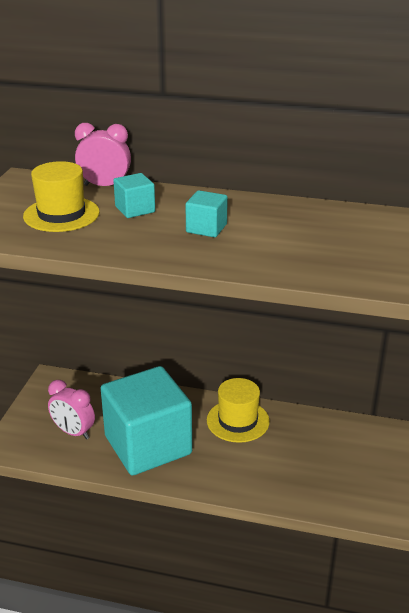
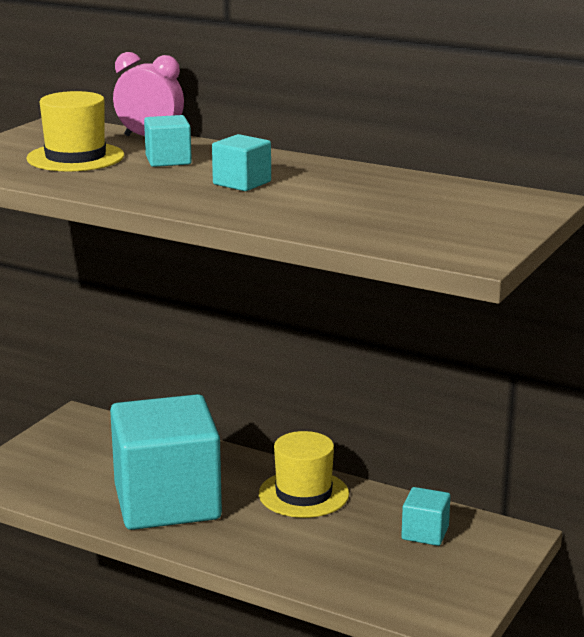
camera: 15 degrees right, 10 degrees down
pink clock [48,380,95,439] -> none
none -> turquoise cube [401,487,450,546]

